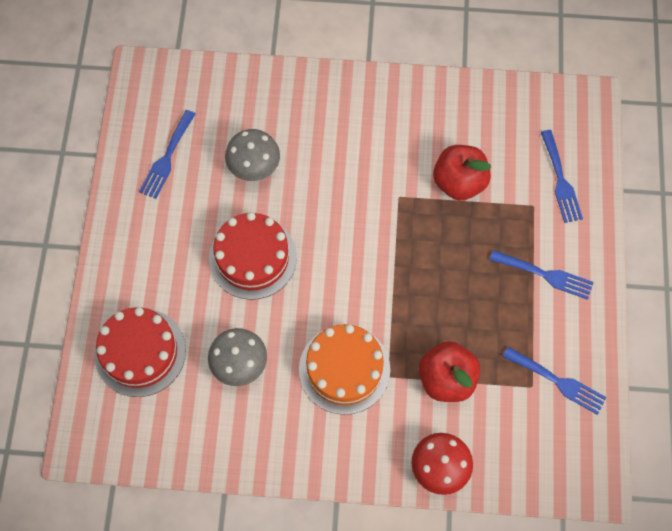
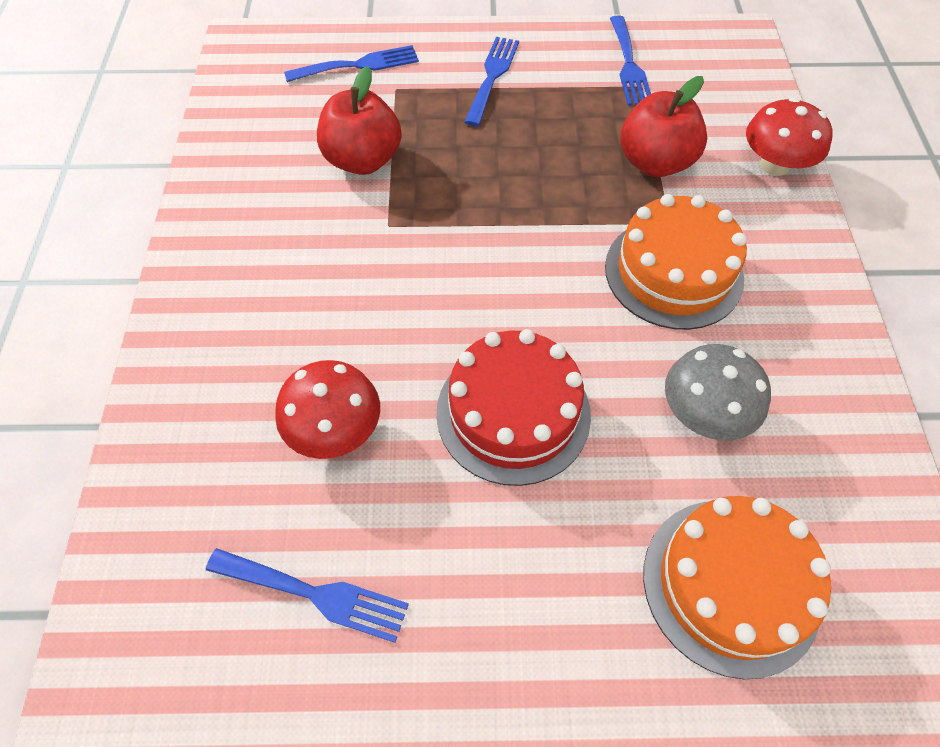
camera: 95 degrees left, 10 degrees down
red cake [95,307,186,397] -> orange cake [643,496,831,679]
grey mushroom [225,129,280,181] -> red mushroom [275,360,380,459]
blue fork [503,347,607,415] -> blue fork turned 150 degrees clockwise [610,15,651,106]

